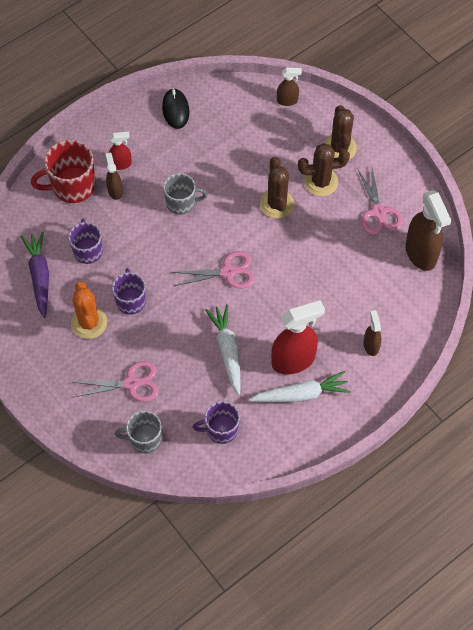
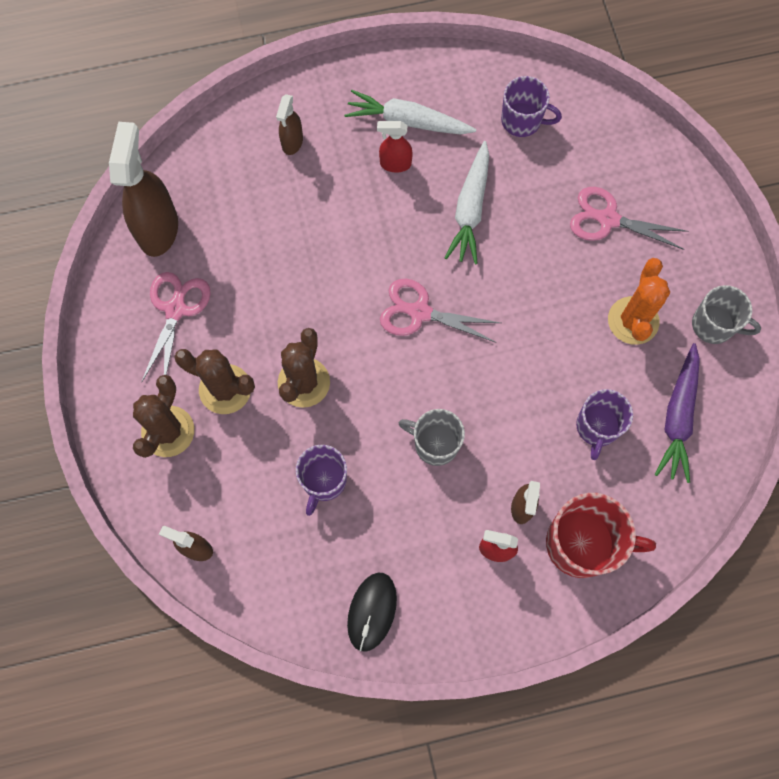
camera: 155 degrees left, 10 degrees up
purple mug [112,268,146,315] -> purple mug moved to [296,445,347,516]
grey mug [115,411,161,453] -> grey mug moved to [692,285,761,344]
red spray bottle [271,300,325,374] -> red spray bottle [377,121,413,172], size x0.52

